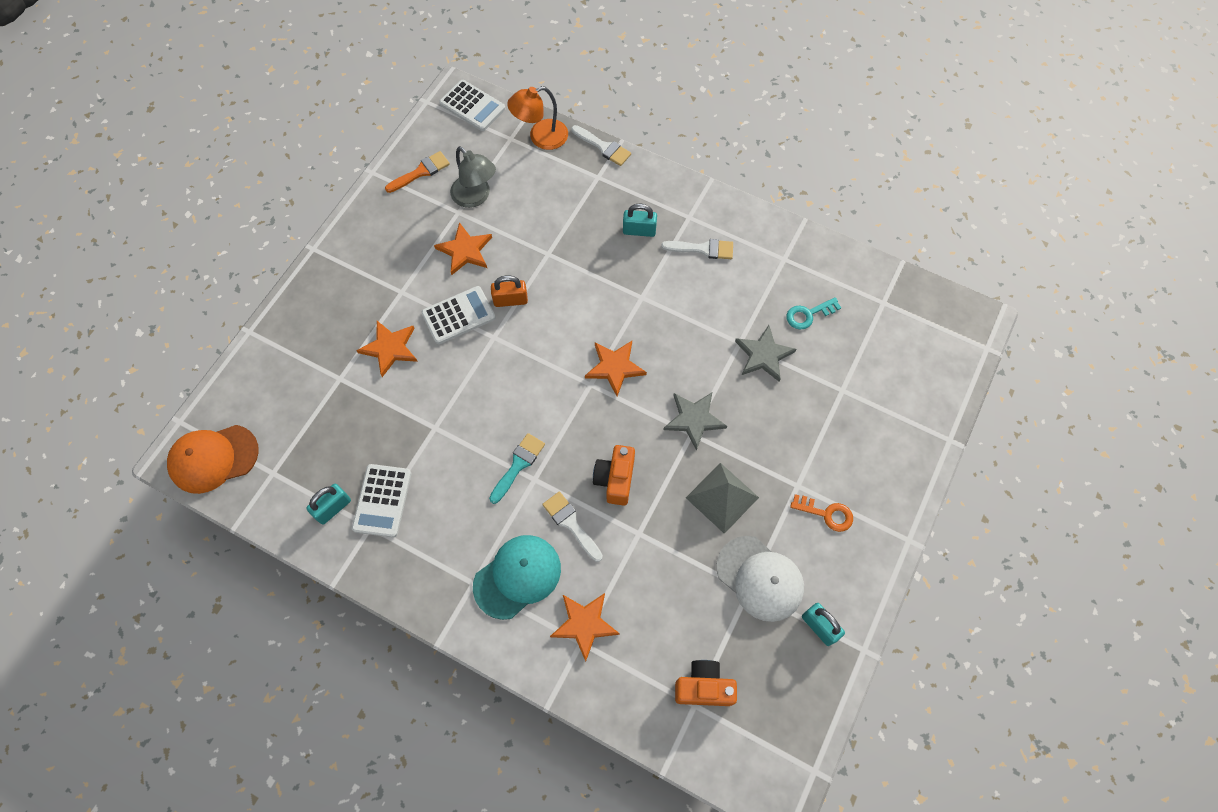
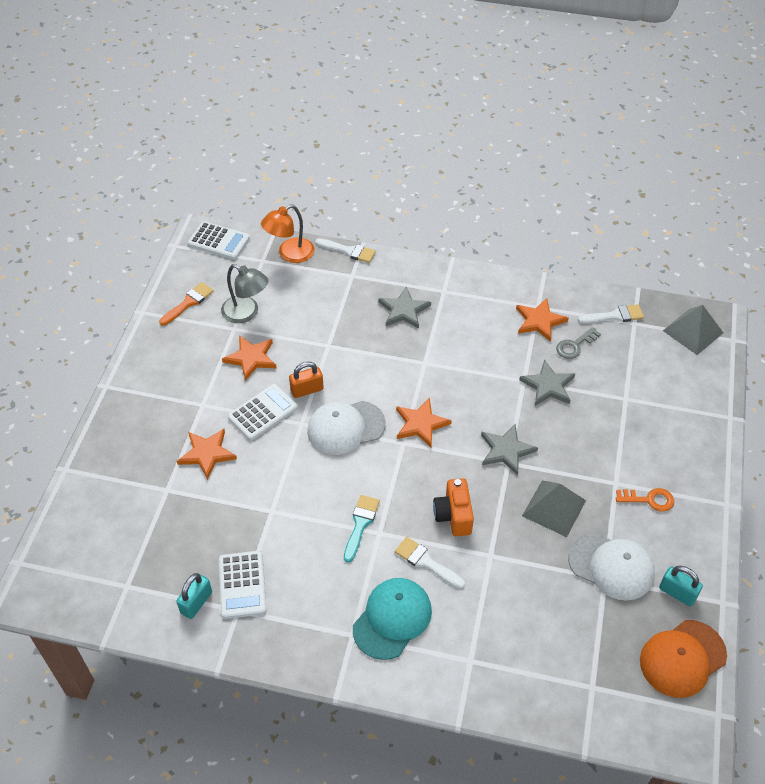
camera: 15 degrees left, 15 degrees down
orange cap [167,425,259,494] -> orange cap moved to [640,620,727,698]
orange star [550,593,620,661] -> orange star moved to [516,298,568,342]
turquoise padlock [623,204,657,237] -> grey star [379,286,431,329]
white brush [661,239,733,259] -> white brush moved to [578,304,644,324]
orange camera [675,660,737,706] -> none
turquoise key [786,297,841,330] -> grey key [556,327,601,359]
none -> white cap [307,401,386,455]
none -> grey pyramid [663,305,723,355]

